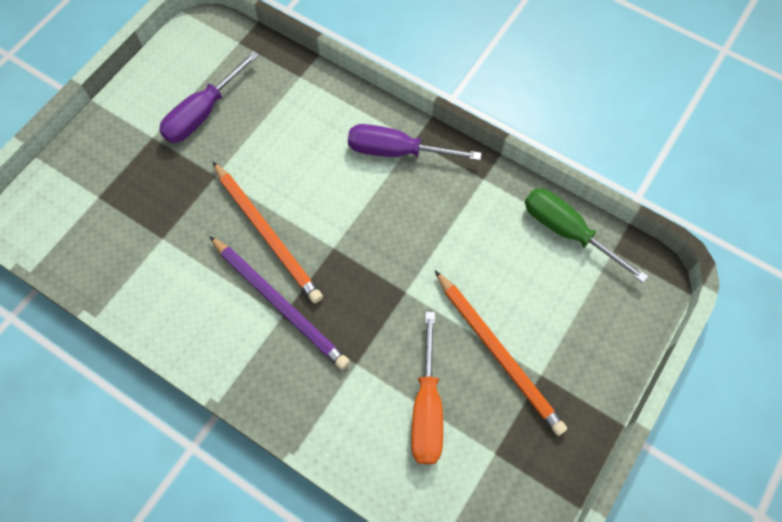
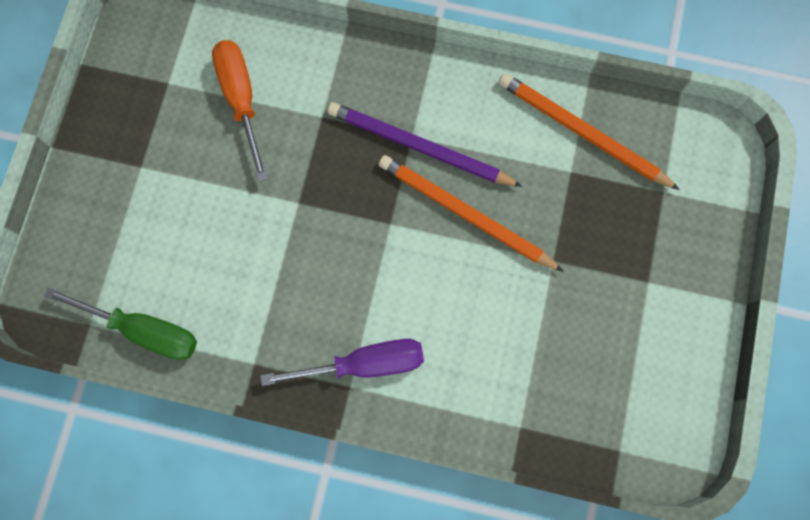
camera: 160 degrees right, 10 degrees up
purple screwdriver [159,51,259,143] -> none
orange pencil [435,270,567,436] -> orange pencil moved to [499,73,680,190]

